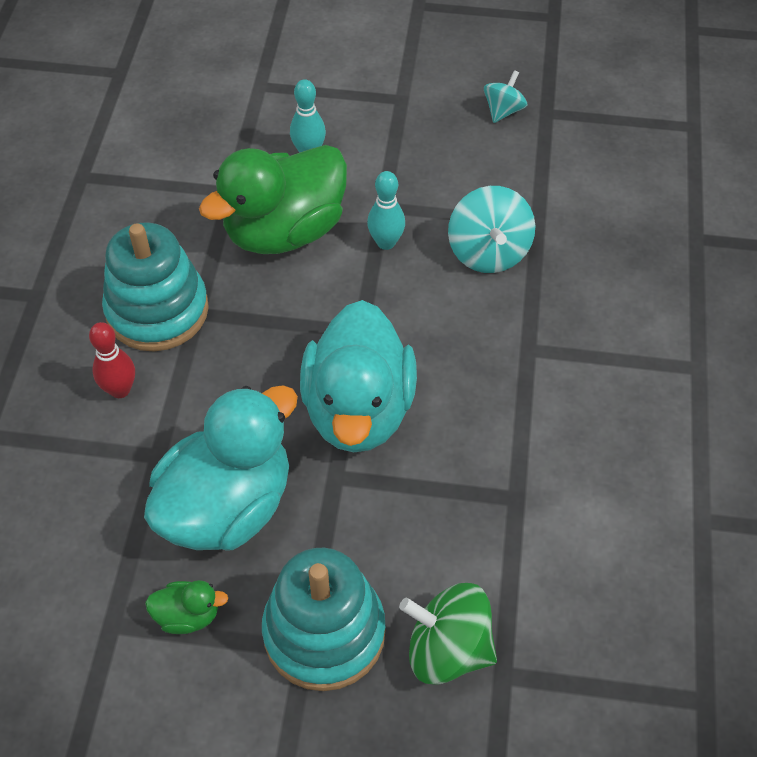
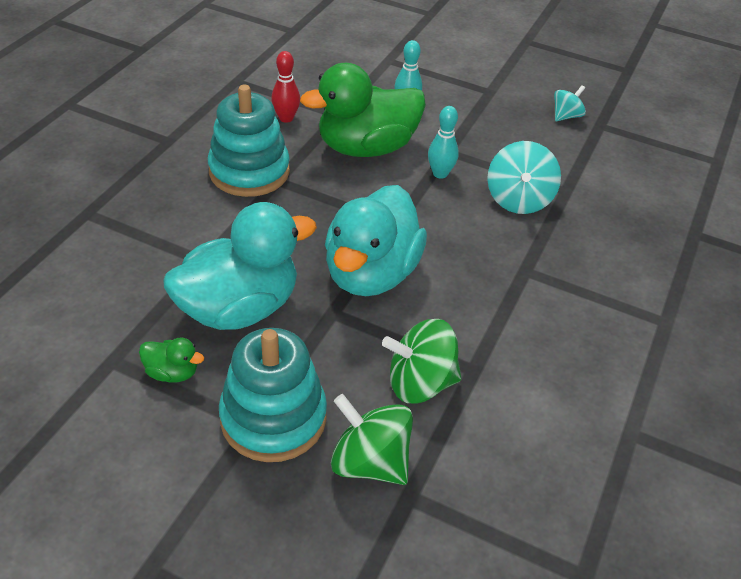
camera: 15 degrees right, 10 degrees down
red bowling pin [89,322,135,398] -> red bowling pin moved to [271,51,300,123]
none -> green spinning top [382,319,461,403]

